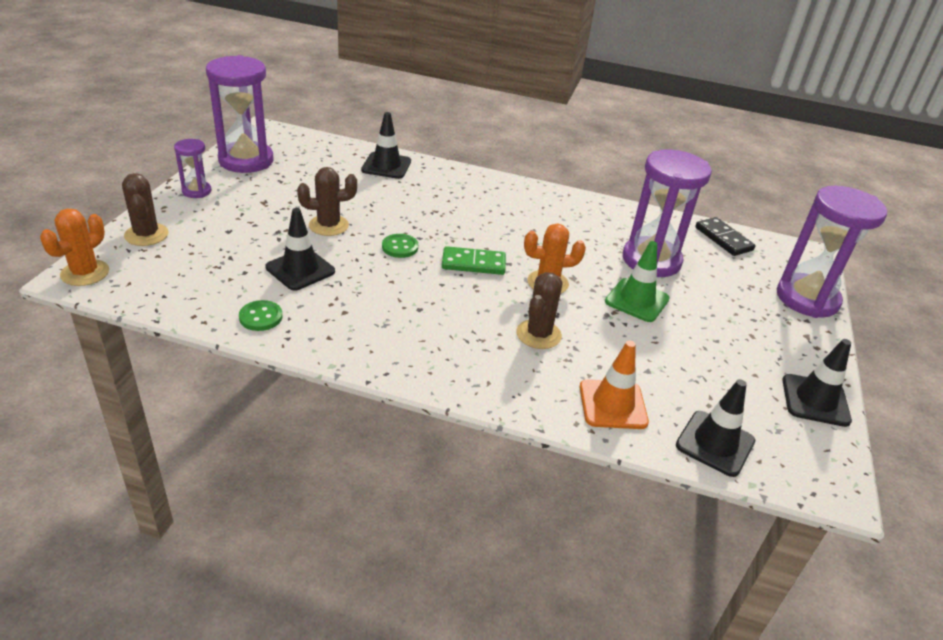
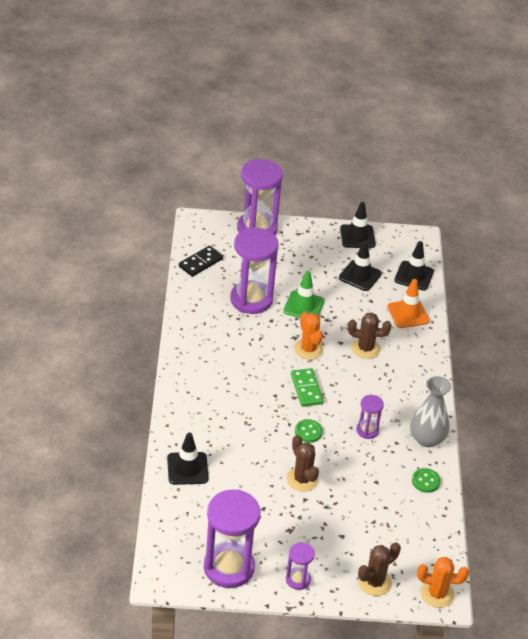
camera: 105 degrees left, 5 degrees up
black traffic cone [265,208,335,291] -> black traffic cone moved to [339,241,382,291]
none -> purple hourglass [356,395,384,439]
none -> grey vase [410,376,451,447]

